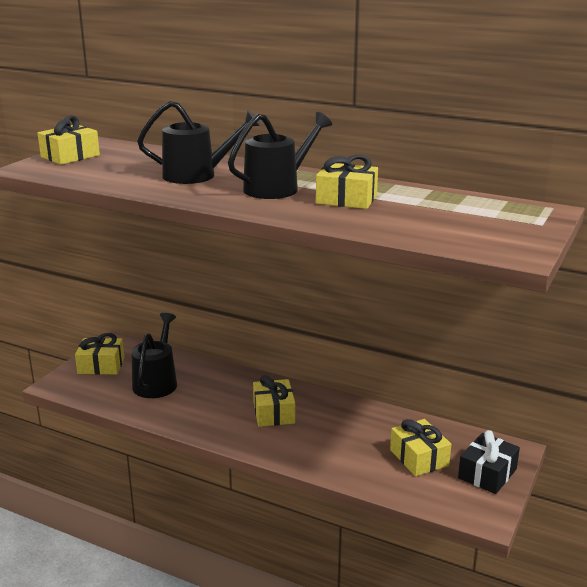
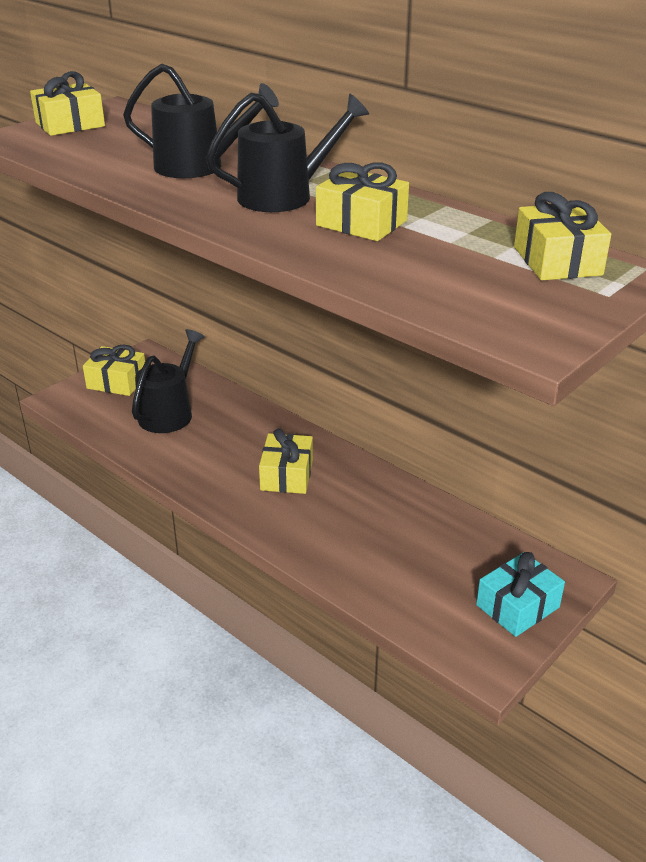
camera: 15 degrees right, 10 degrees up
yellow gift [390,419,451,476] -> yellow gift moved to [514,192,611,280]
black gift [458,430,520,494] -> turquoise gift [476,552,565,637]

